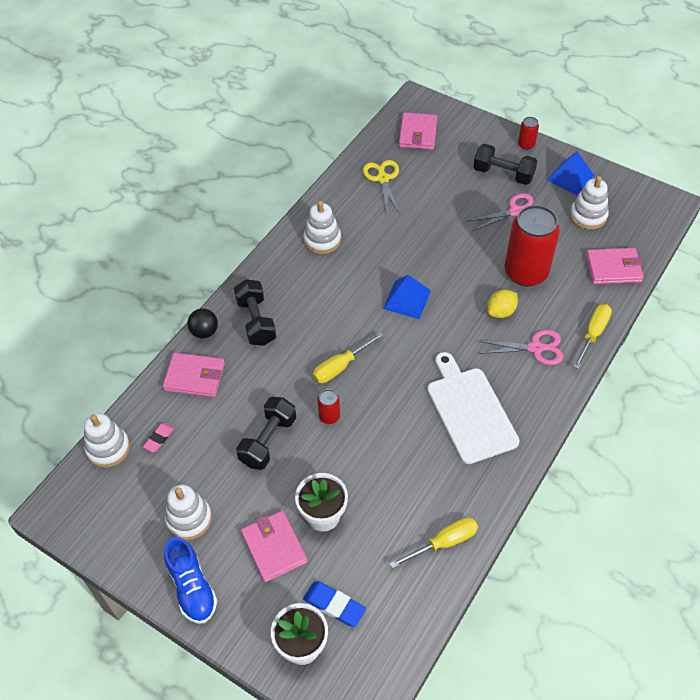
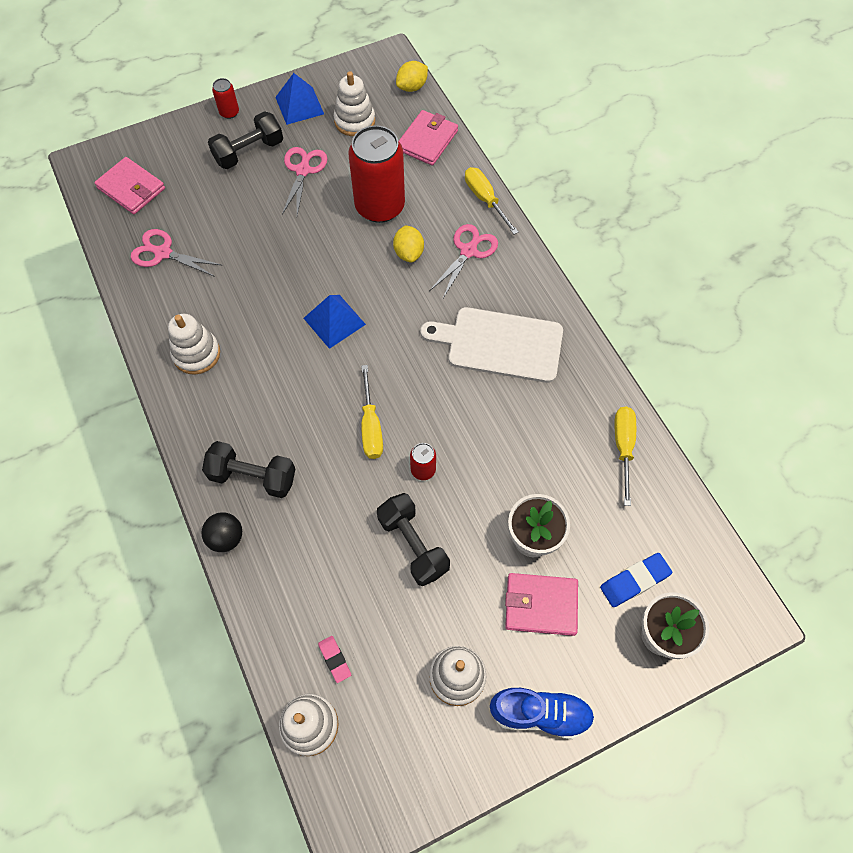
camera: 60 degrees left, 10 degrees up
pink wallet [162,352,225,397] -> none
yellow scissors [363,160,400,214] -> pink scissors [131,229,223,277]
none -> yellow lemon [396,61,428,92]

